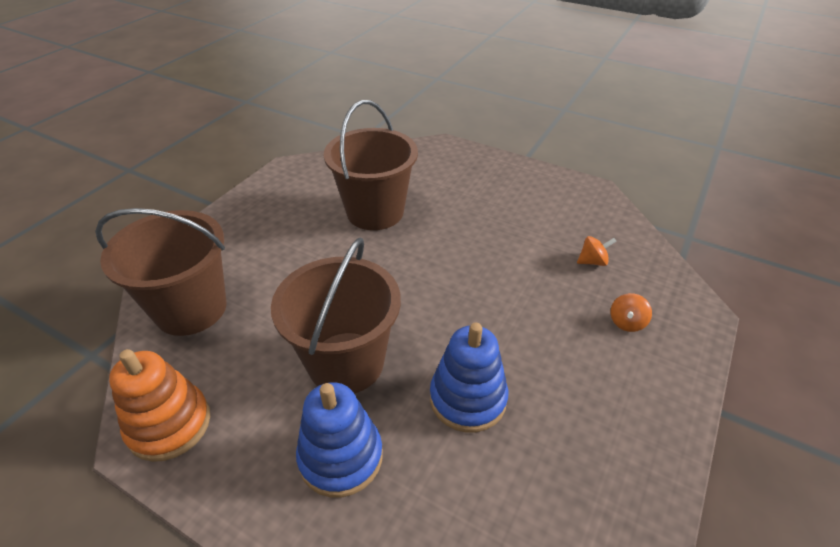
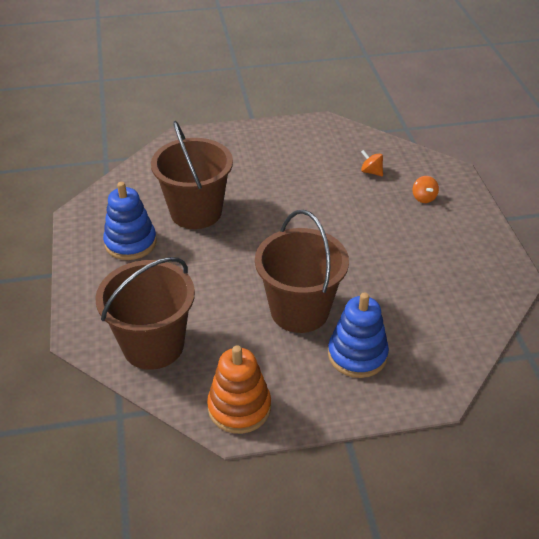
camera: 40 degrees left, 0 degrees up
blue stacking toy [430,323,508,433] -> blue stacking toy moved to [103,182,157,260]
orange spinning top [577,236,617,266] -> orange spinning top turned 90 degrees counterclockwise [361,150,383,176]

